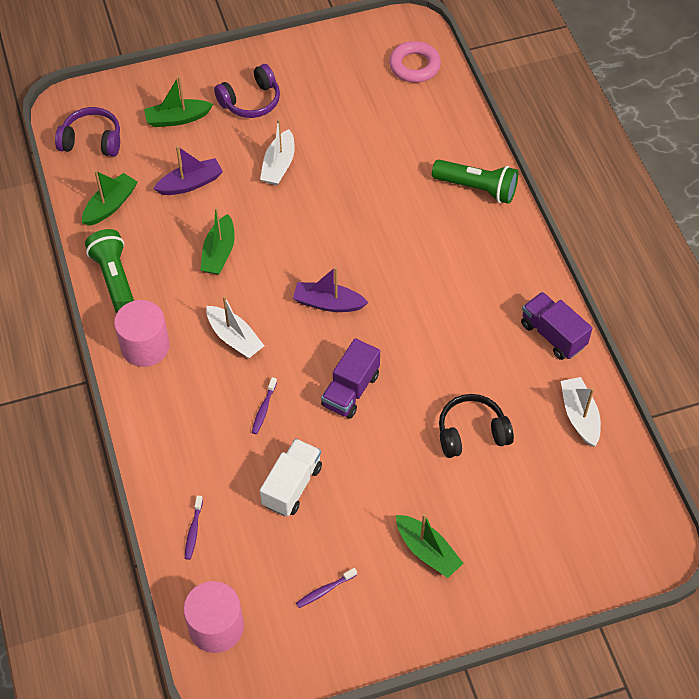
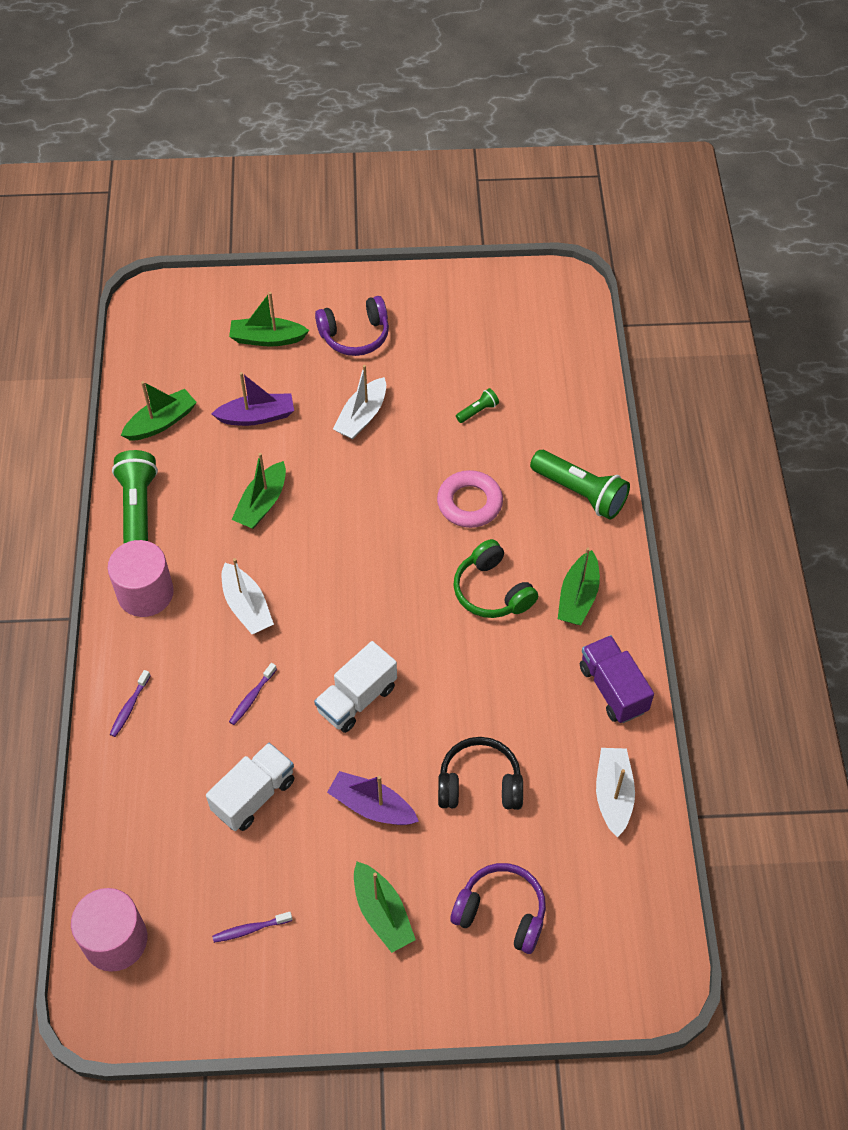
camera: 15 degrees right, 0 degrees up
purple headphones [55,107,120,157] -> purple headphones moved to [451,863,546,954]
purple toothbrush [185,495,203,560] -> purple toothbrush moved to [110,670,151,737]
purple boat [293,267,369,312] -> purple boat moved to [327,771,419,825]
purple truck [321,338,380,419] -> white truck [314,641,397,733]
pink ring [389,41,441,83] -> pink ring moved to [437,470,503,528]
none -> green headphones [453,539,538,618]
none -> green flashlight [456,388,499,423]
none -> green boat [558,548,600,625]

